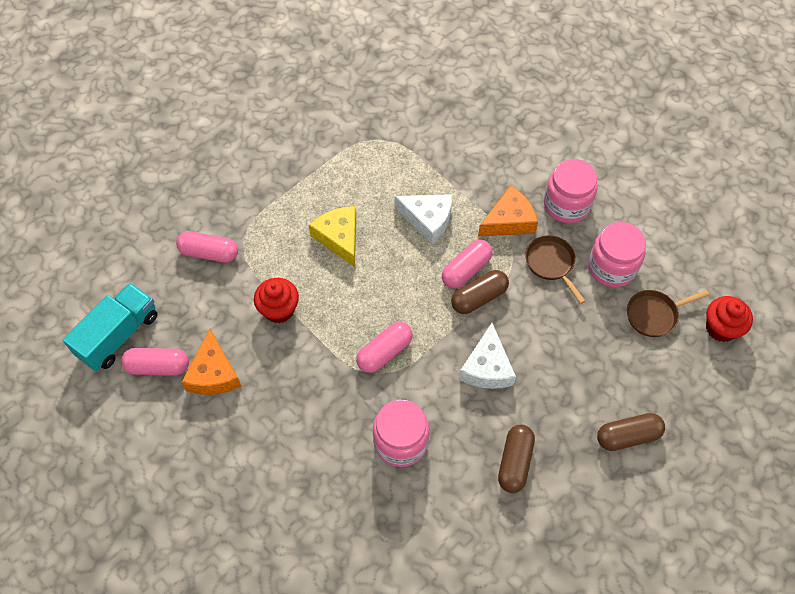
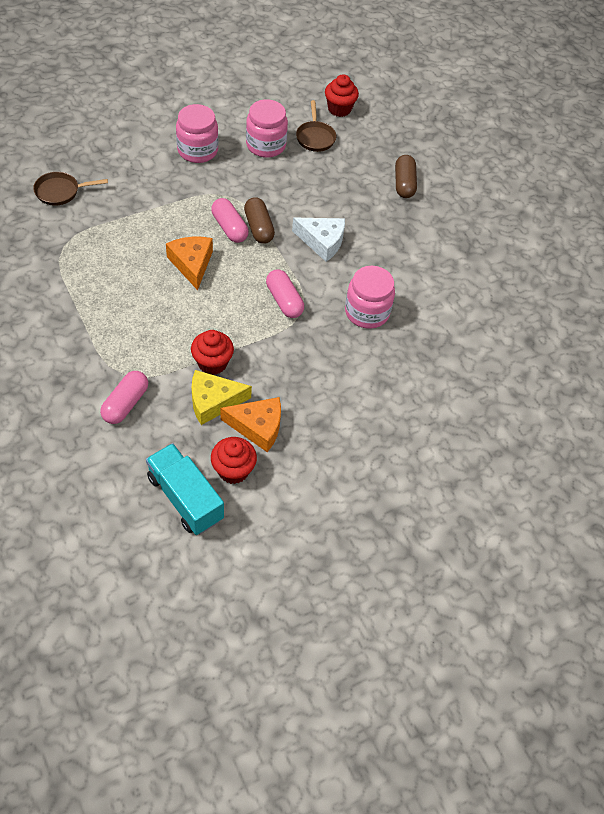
camera: 80 degrees left, 5 degrees down
pink capsule [121,348,189,376] -> red cupcake [211,437,257,484]
yellow cheese [309,206,356,267] -> yellow cheese moved to [191,370,252,425]
white cheese [394,194,452,245] -> none
orange cheese [478,185,538,236] -> orange cheese moved to [166,236,213,290]
brown capsule [498,425,535,493] -> none
brown pan [525,235,585,304] -> brown pan moved to [33,172,108,206]

